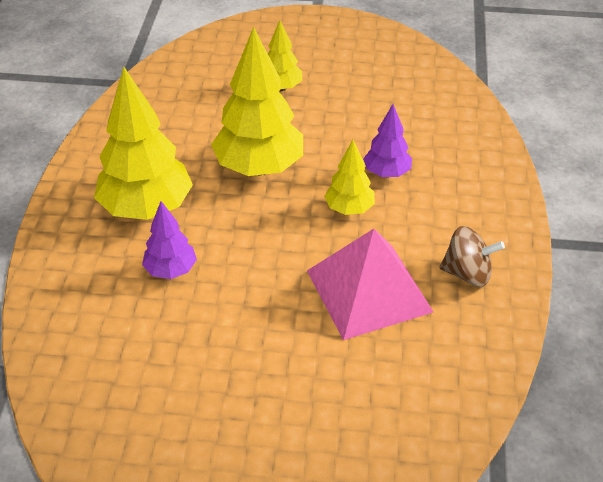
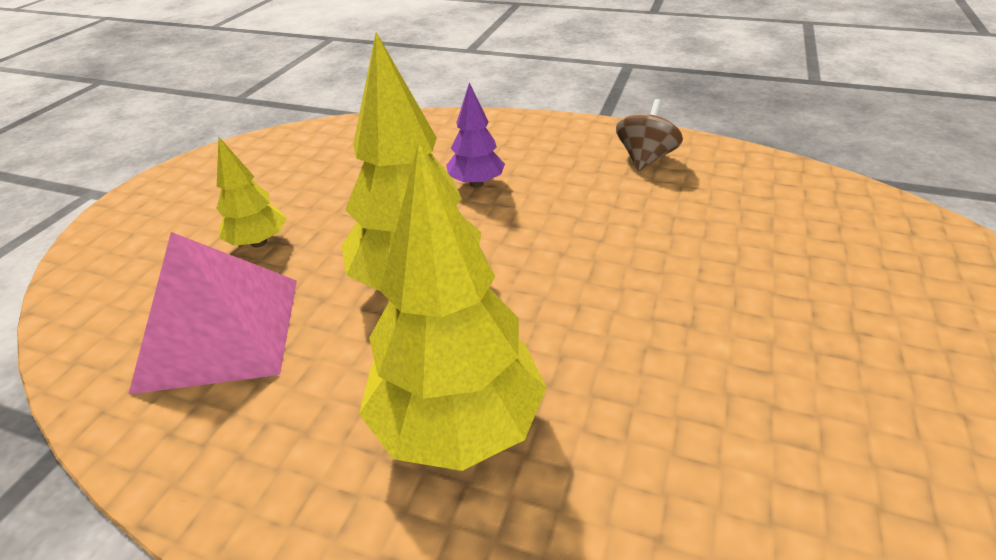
camera: 75 degrees left, 5 degrees down
purple tree [142,201,197,279] -> none
pink pyramid [307,229,433,340] -> pink pyramid moved to [128,232,297,395]
yellow tree [324,140,375,215] -> none

